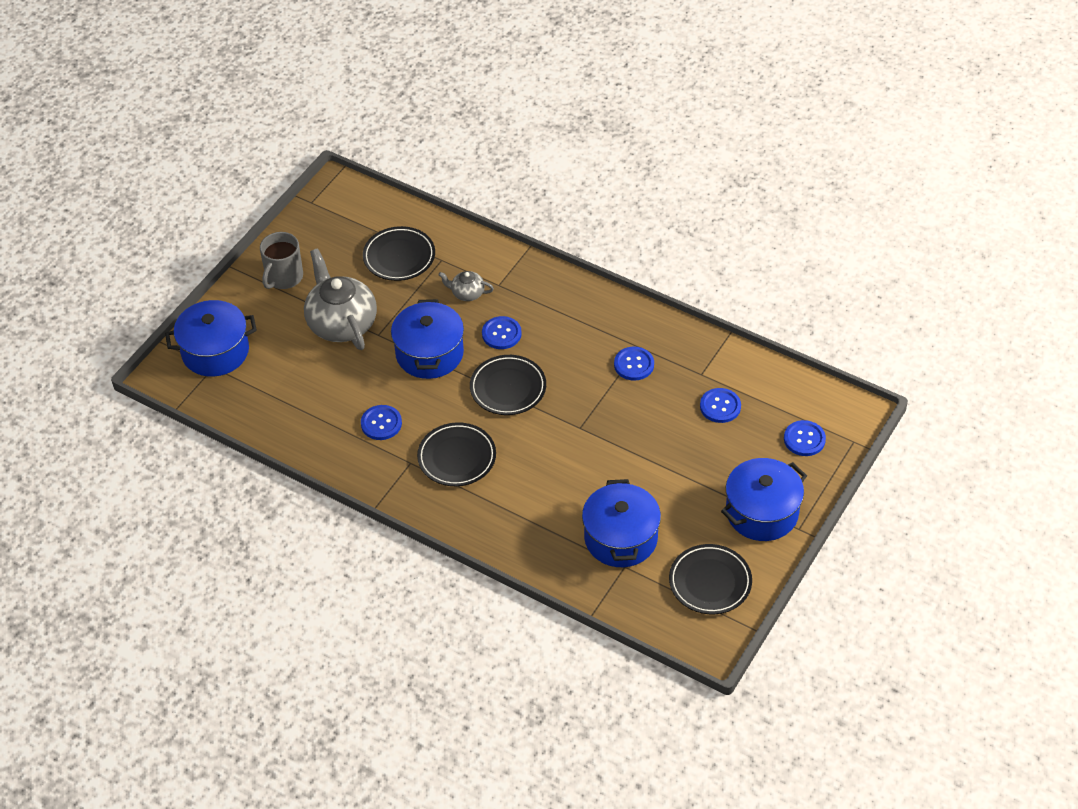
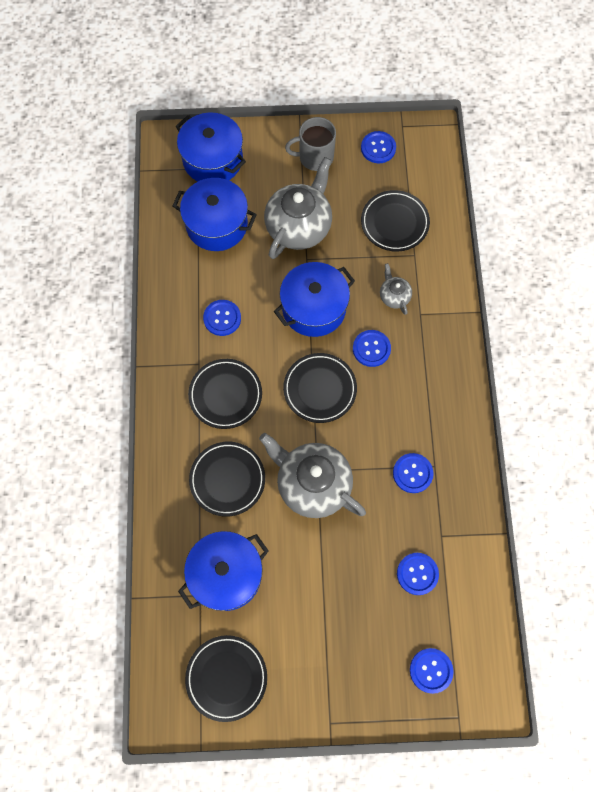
camera: 55 degrees right, 20 degrees up
blue pot [721,458,807,541] -> blue pot moved to [173,178,257,251]
none -> black plate [189,442,265,517]
none -> grey teapot [259,433,366,518]
none -> blue button [361,131,396,163]

